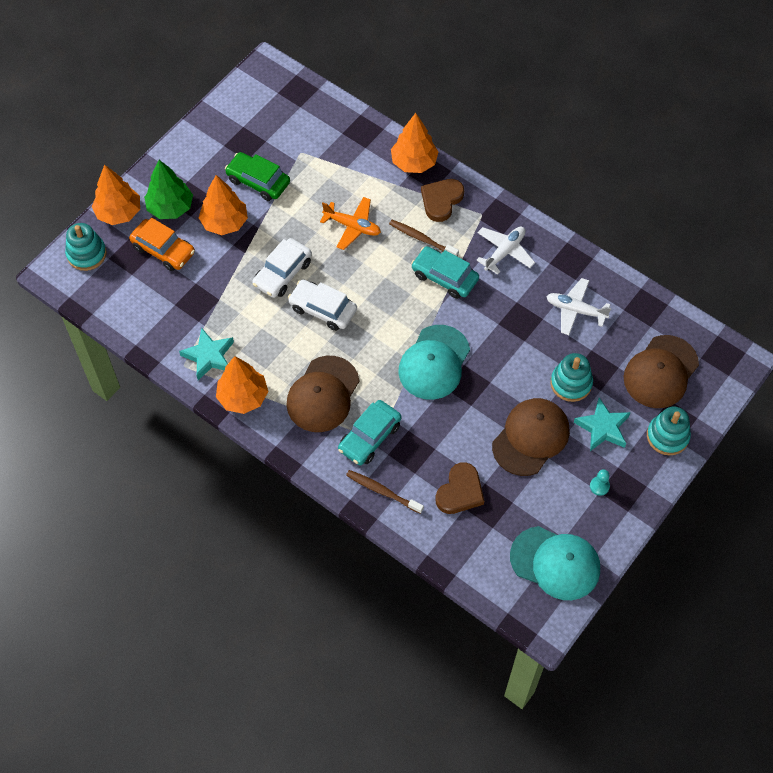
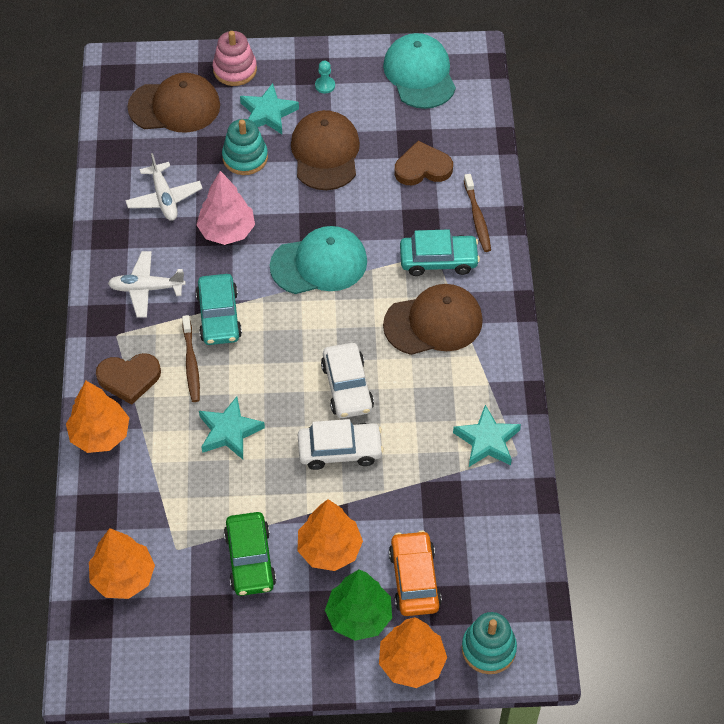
camera: 130 degrees left, 5 degrees down
orange tree [216,356,268,414] -> orange tree moved to [89,528,155,599]
orange plane [320,197,381,250] -> turquoise star [199,397,265,459]
brown cap [492,398,570,476] -> brown cap turned 90 degrees clockwise [291,110,360,190]
turquoise stacking toy [647,407,691,455] -> pink stacking toy [213,31,257,86]
none -> pink tree [196,171,255,245]

